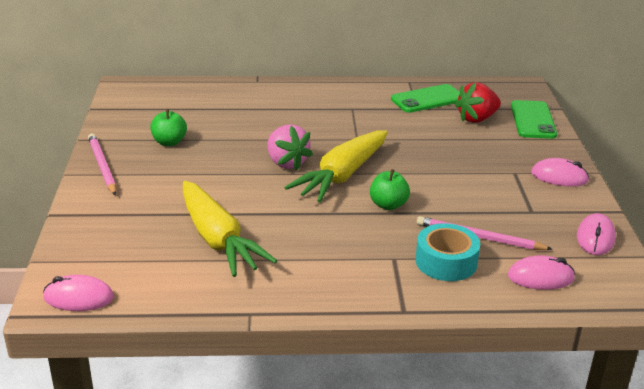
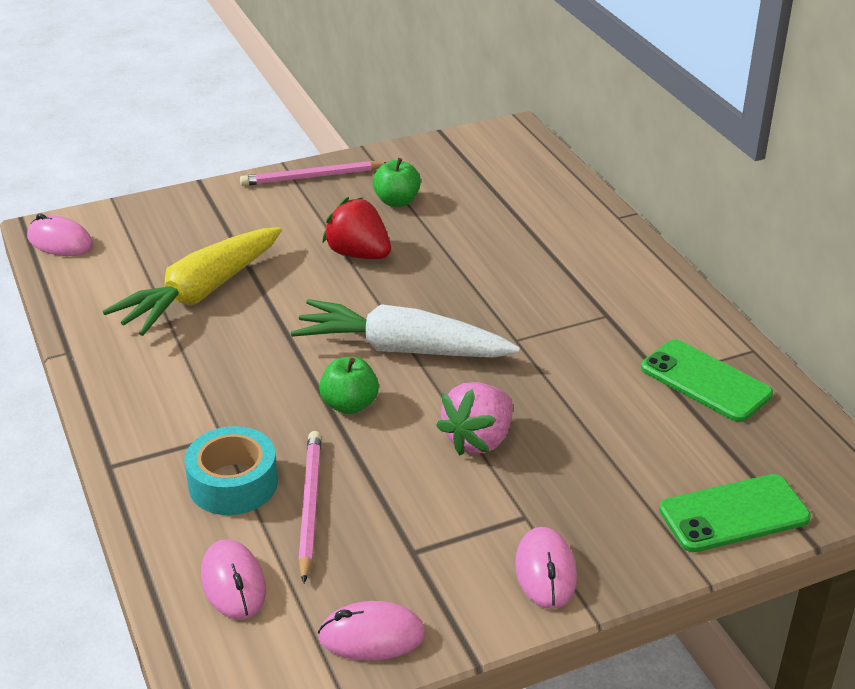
camera: 70 degrees right, 5 degrees up
pink mouse [43,275,114,311] -> pink mouse turned 45 degrees counterclockwise [27,214,93,256]
pink pencil [88,134,116,195] -> pink pencil turned 150 degrees counterclockwise [240,161,387,186]
pink strawberry [268,124,313,170] -> pink strawberry moved to [436,382,513,456]
yellow carrot [284,130,388,202] -> white carrot [291,299,520,358]
red strawberry [455,82,501,123] -> red strawberry moved to [322,197,391,259]

